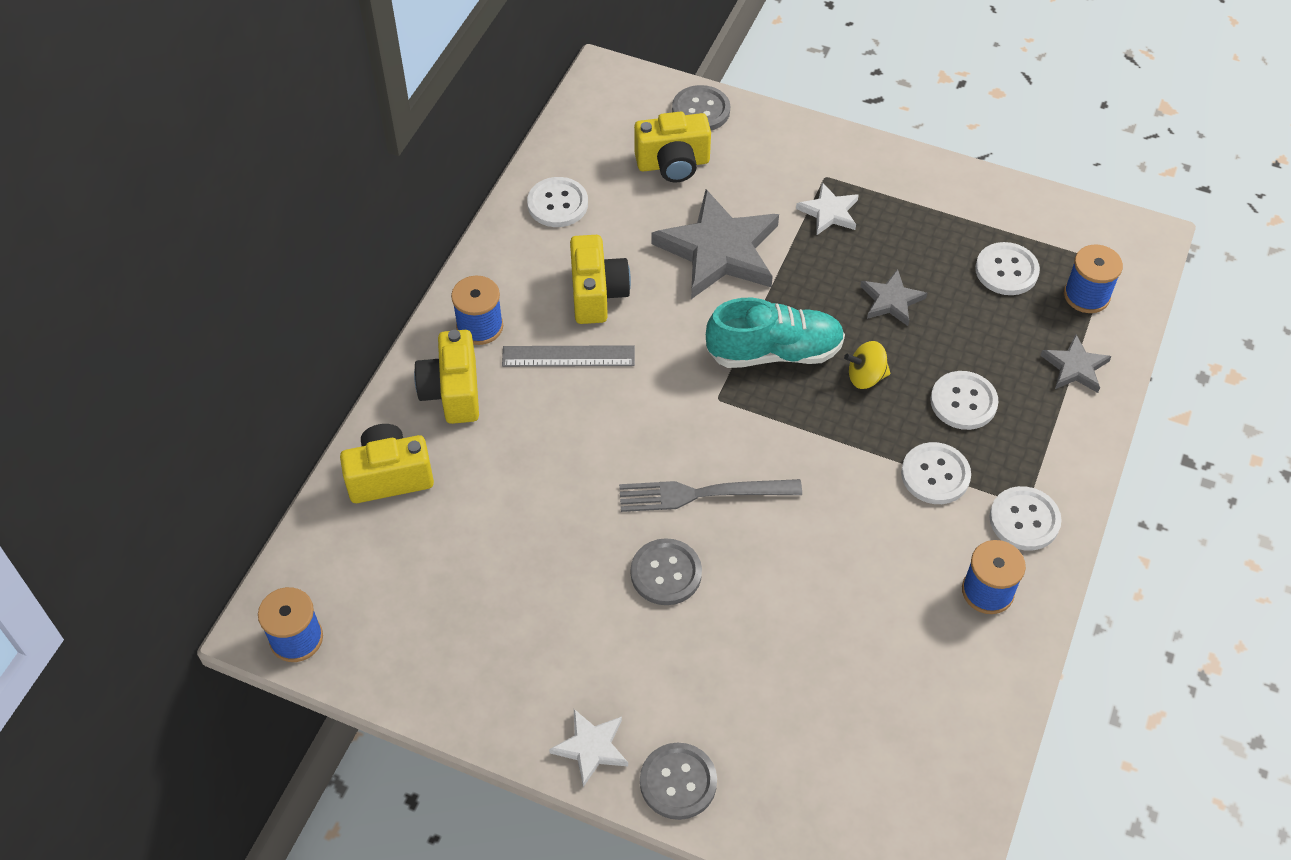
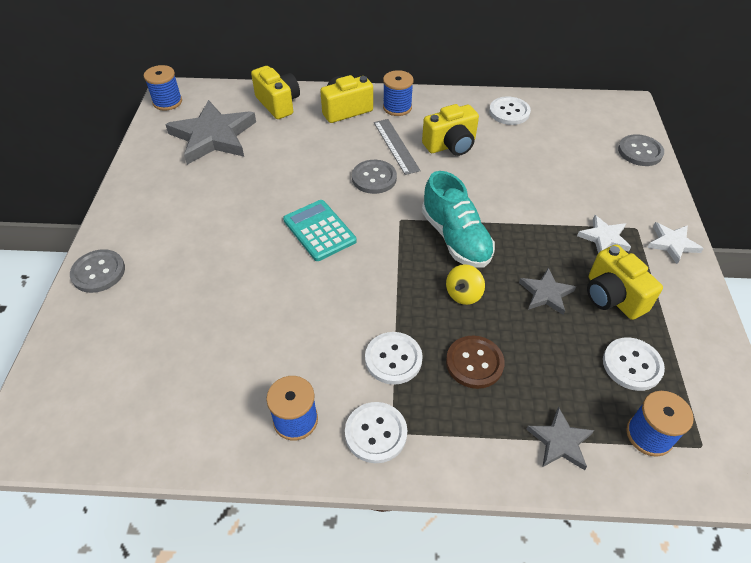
camera: 70 degrees right, 5 degrees down
white star [549,709,628,787] -> white star moved to [647,222,704,264]
grey fork [619,479,802,512] -> turquoise calculator [283,200,357,261]
grey button [631,538,702,605] -> grey button moved to [352,160,397,194]
yellow camera [634,111,711,182] -> yellow camera moved to [587,244,663,320]
grey star [651,189,779,299] -> grey star moved to [165,100,256,165]
yellow spinning top [844,341,890,389] -> yellow spinning top turned 120 degrees counterclockwise [446,264,485,305]
white button [930,371,999,430] -> brown button [446,335,505,389]

